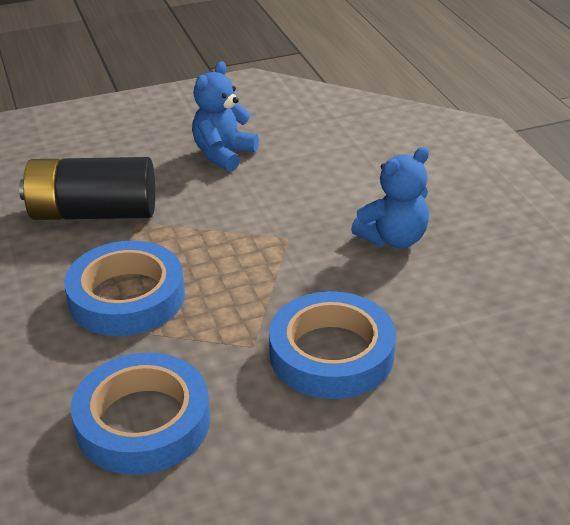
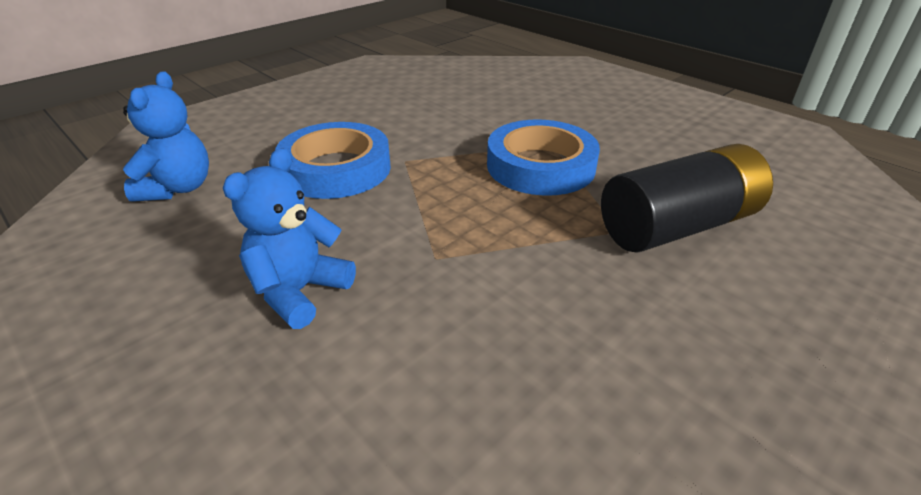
camera: 155 degrees right, 0 degrees up
blue tape [71,353,210,475] -> none
blue teddy bear [192,61,259,172] -> blue teddy bear moved to [123,72,209,202]

